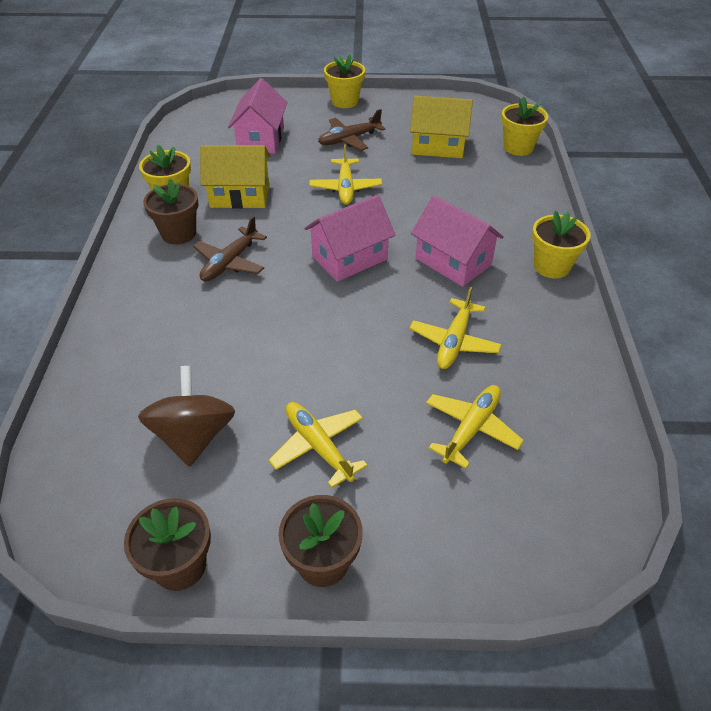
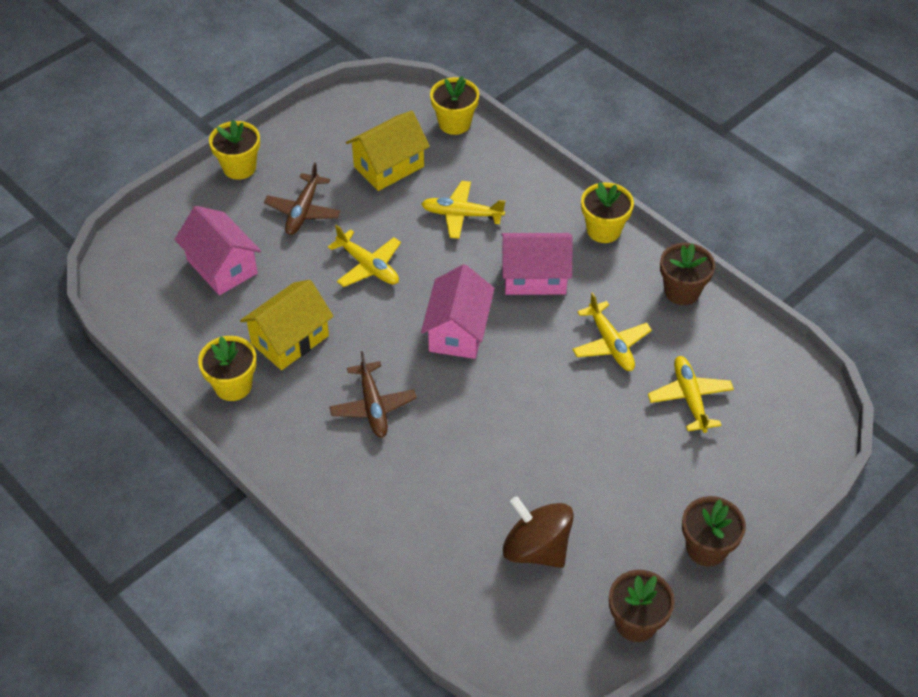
camera: 45 degrees left, 5 degrees up
brown flower pot [143,179,199,245] -> brown flower pot moved to [660,243,715,305]
yellow plane [269,402,368,488] -> yellow plane moved to [421,181,505,239]

